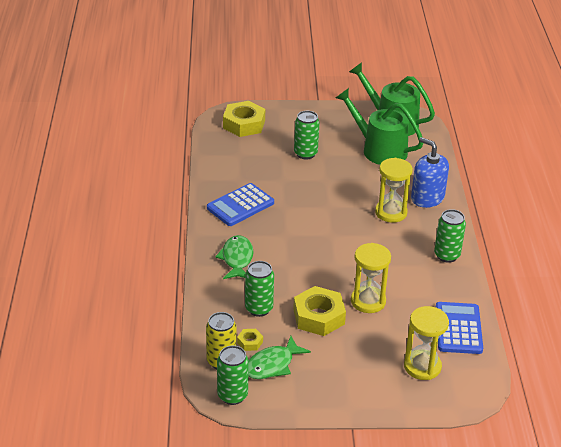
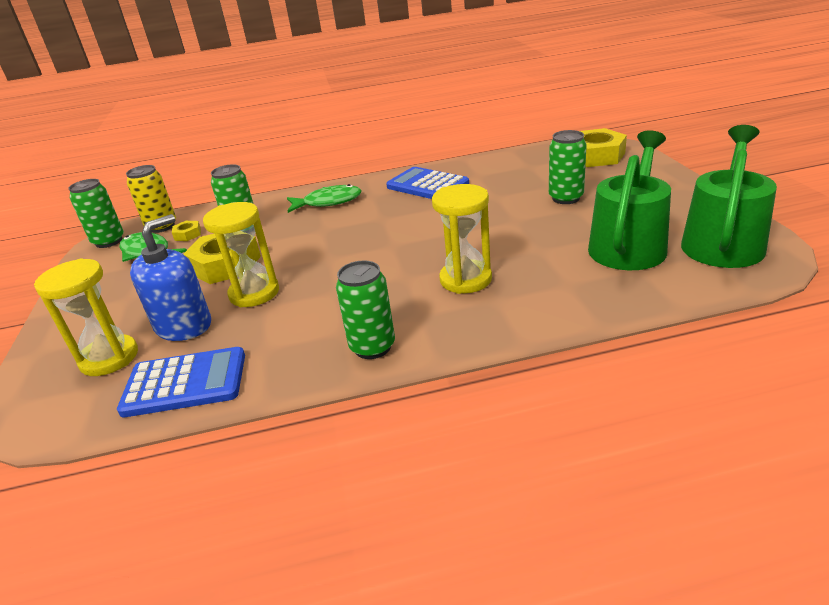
camera: 85 degrees right, 5 degrees down
blue soap dispenser [411,137,449,208] -> blue soap dispenser moved to [130,214,211,341]

